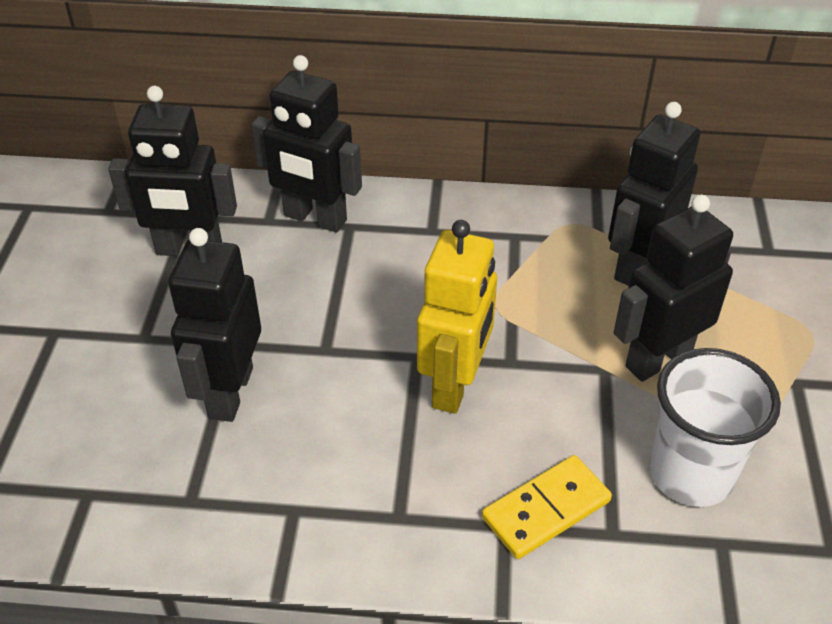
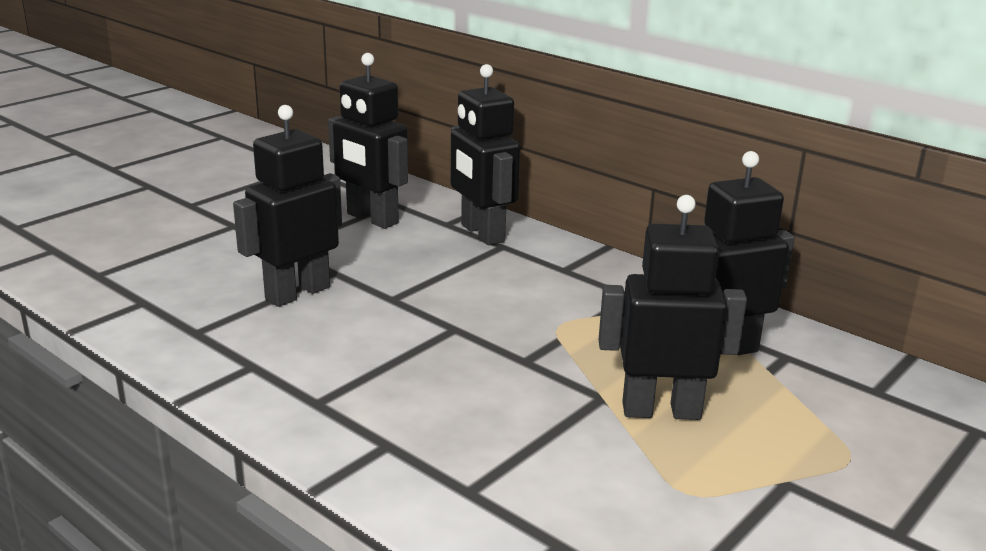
camera: 35 degrees right, 20 degrees down
yellow robot [417,220,497,414] -> none
yellow domino [482,455,612,559] -> none
white cup [649,348,781,507] -> none

